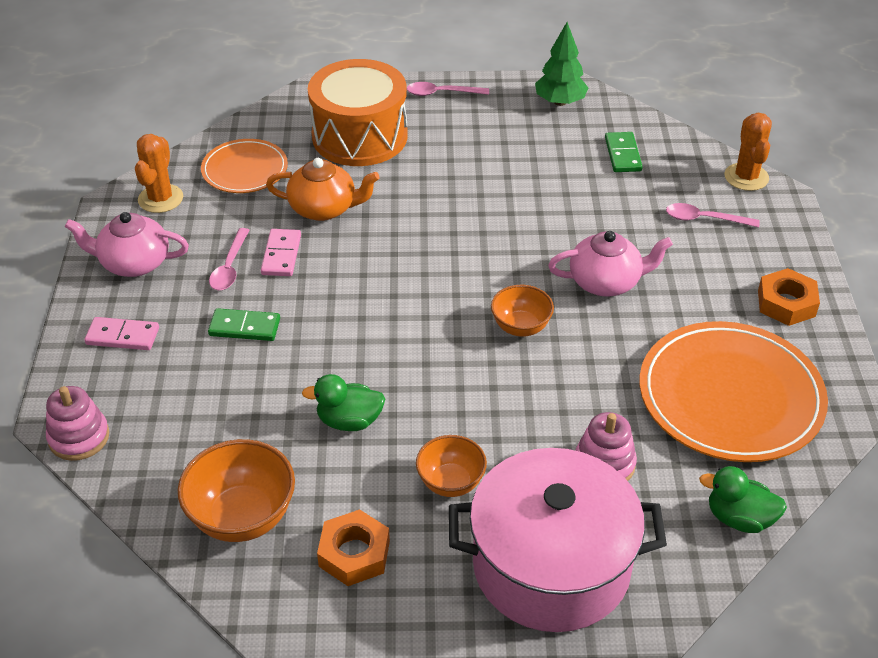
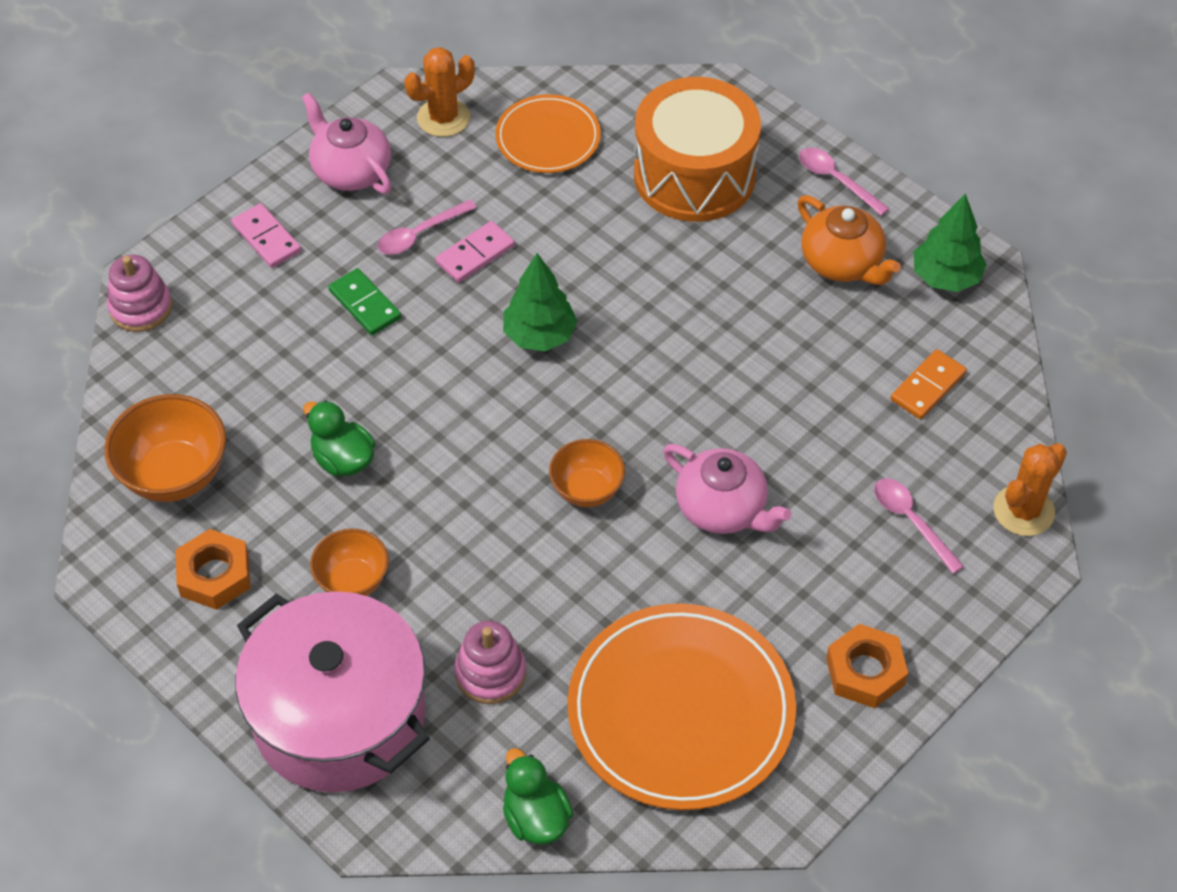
camera: 45 degrees right, 10 degrees up
orange teapot [266,158,380,221] -> orange teapot moved to [797,195,901,285]
green domino [605,132,643,172] -> orange domino [891,349,967,419]
none -> green tree [503,253,578,351]

